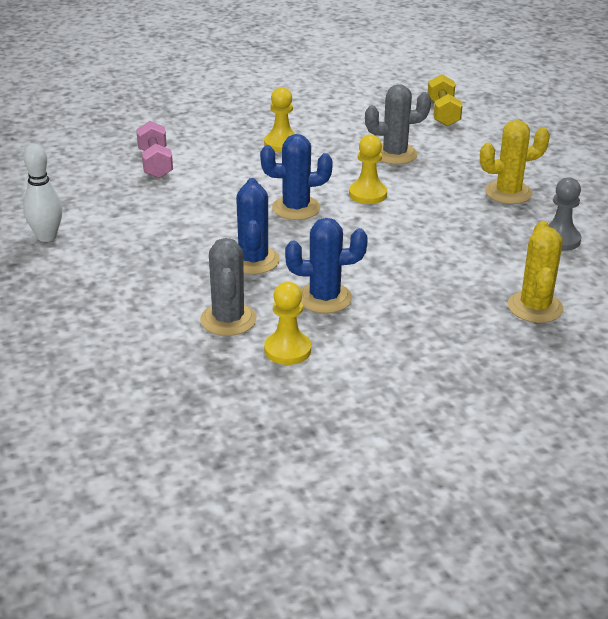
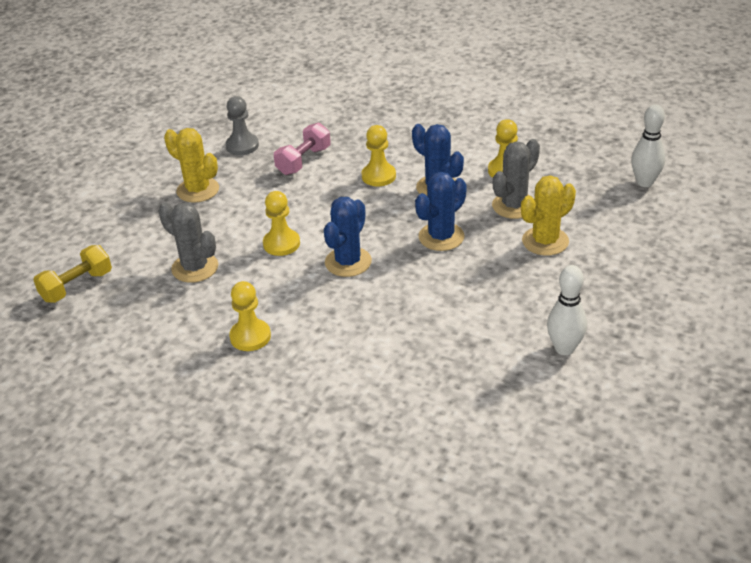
camera: 130 degrees left, 5 degrees up
pink dumbbell [136,121,173,178] -> pink dumbbell moved to [274,122,331,175]
blue cactus [260,134,333,220] -> blue cactus turned 75 degrees clockwise [324,197,372,277]
yellow cactus [508,221,564,323] -> yellow cactus moved to [521,176,576,256]
none -> yellow pawn [362,125,396,186]
none -> white bowling pin [631,104,665,187]

